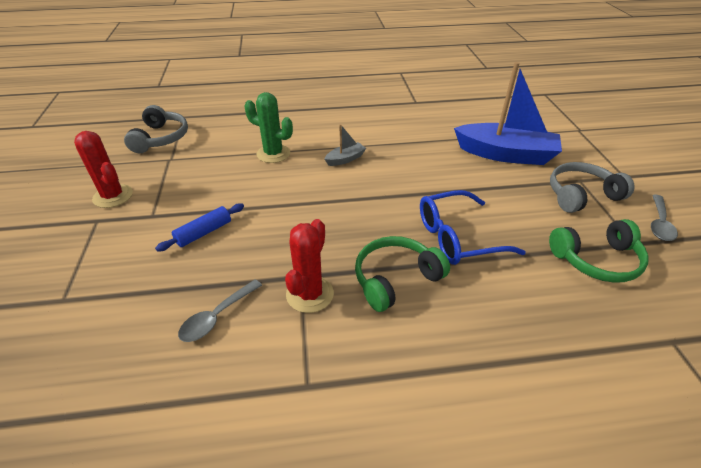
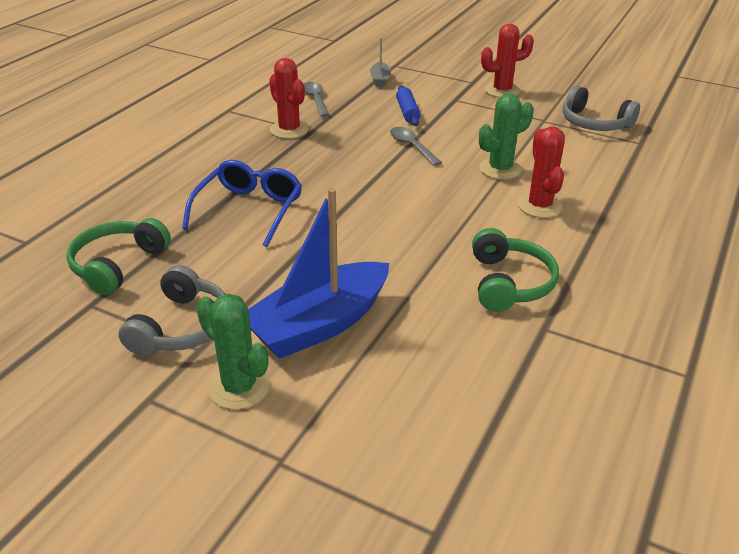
camera: 125 degrees right, 5 degrees down
grey boat [325,124,366,166] -> grey boat moved to [370,38,391,87]
green headphones [355,236,450,312] -> green headphones moved to [472,228,559,312]
grey spoon [651,195,678,241] -> grey spoon moved to [390,127,442,166]
none -> green cactus [196,294,270,410]
none -> red cactus [517,126,565,218]

